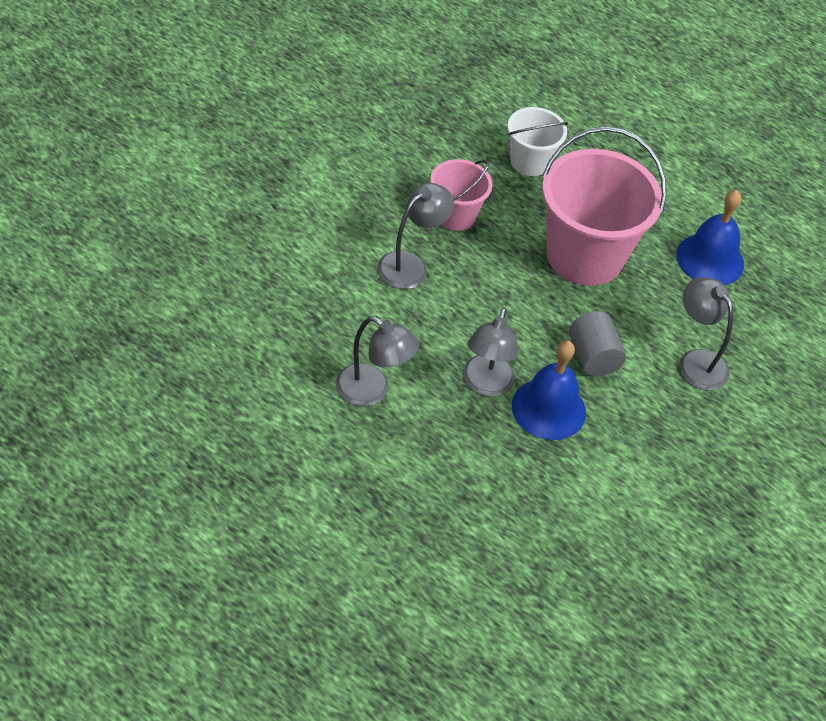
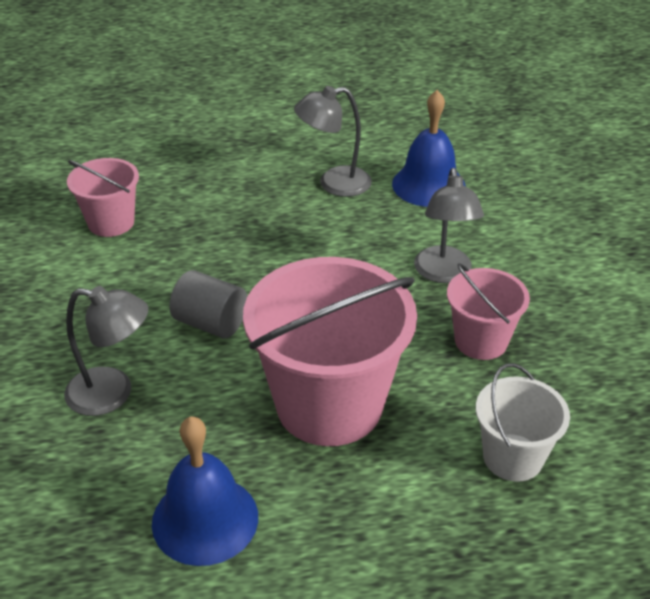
camera: 140 degrees right, 10 degrees down
grey lamp [463,308,518,396] -> none
blue bell [512,341,586,440] -> blue bell moved to [392,90,466,207]
none -> pink bucket [67,158,139,237]

